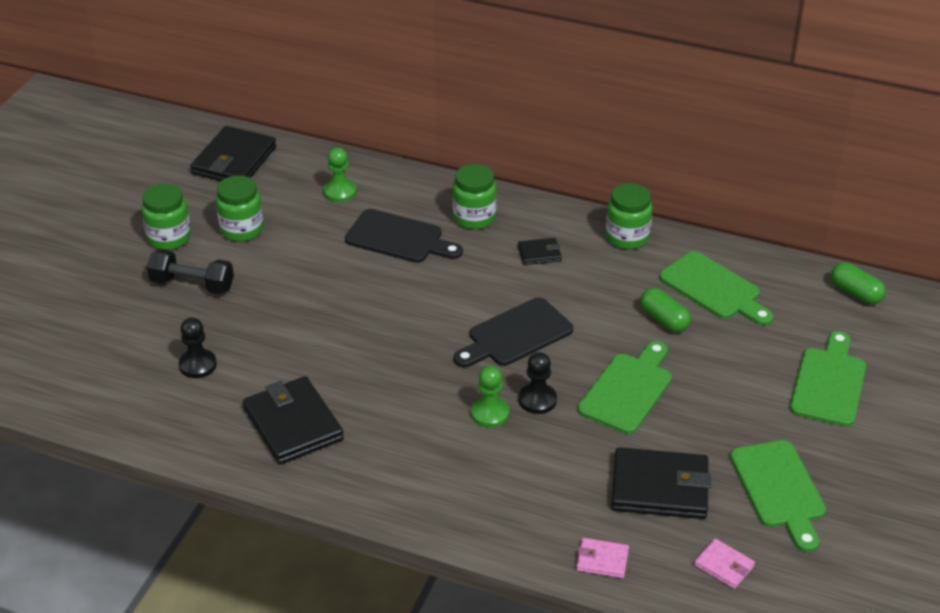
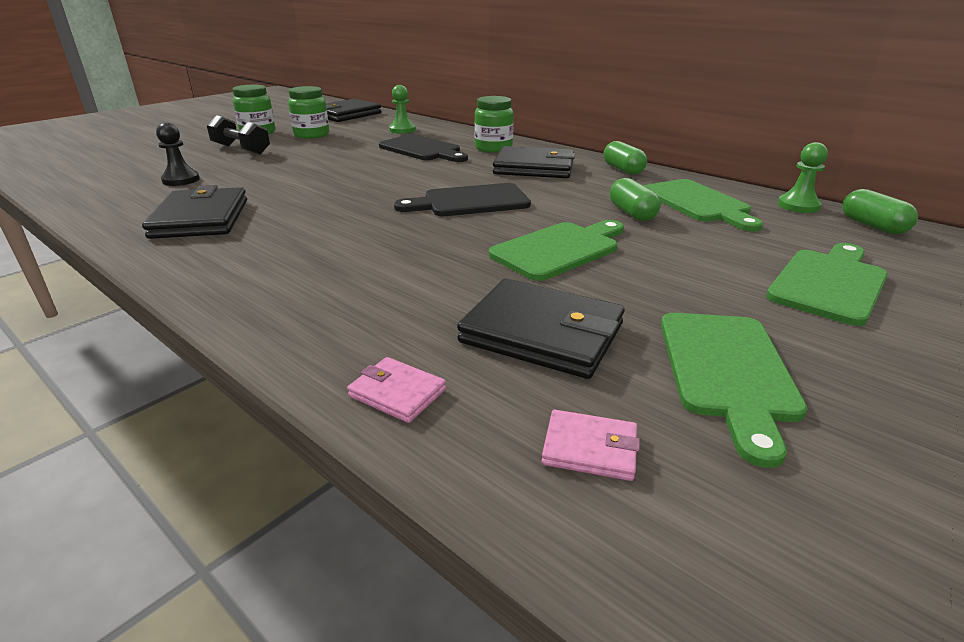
camera: 20 degrees right, 10 degrees down
green pawn [471,366,509,428] -> green pawn moved to [778,142,828,213]
black wallet [518,238,562,265] -> black wallet [493,146,575,178], size x2.04
black pawn [519,352,557,414] -> none
green jar [606,183,653,250] -> green capsule [603,141,647,175]
pink wallet [694,539,755,589] -> pink wallet turned 45 degrees counterclockwise [542,410,640,481]

